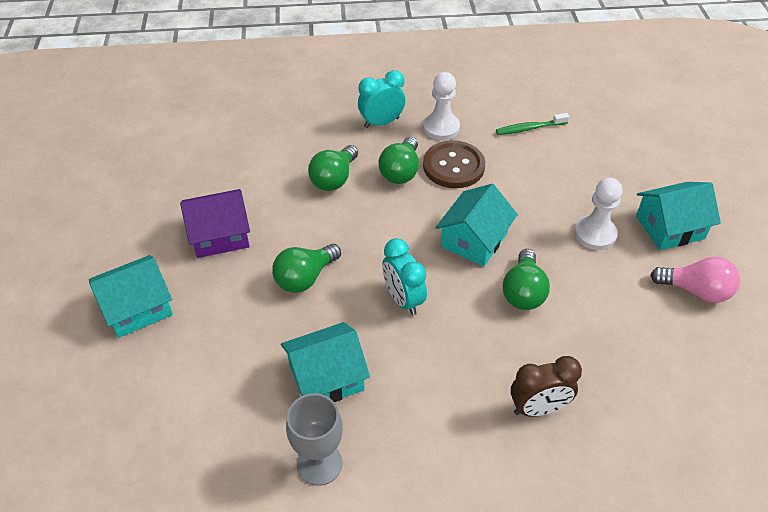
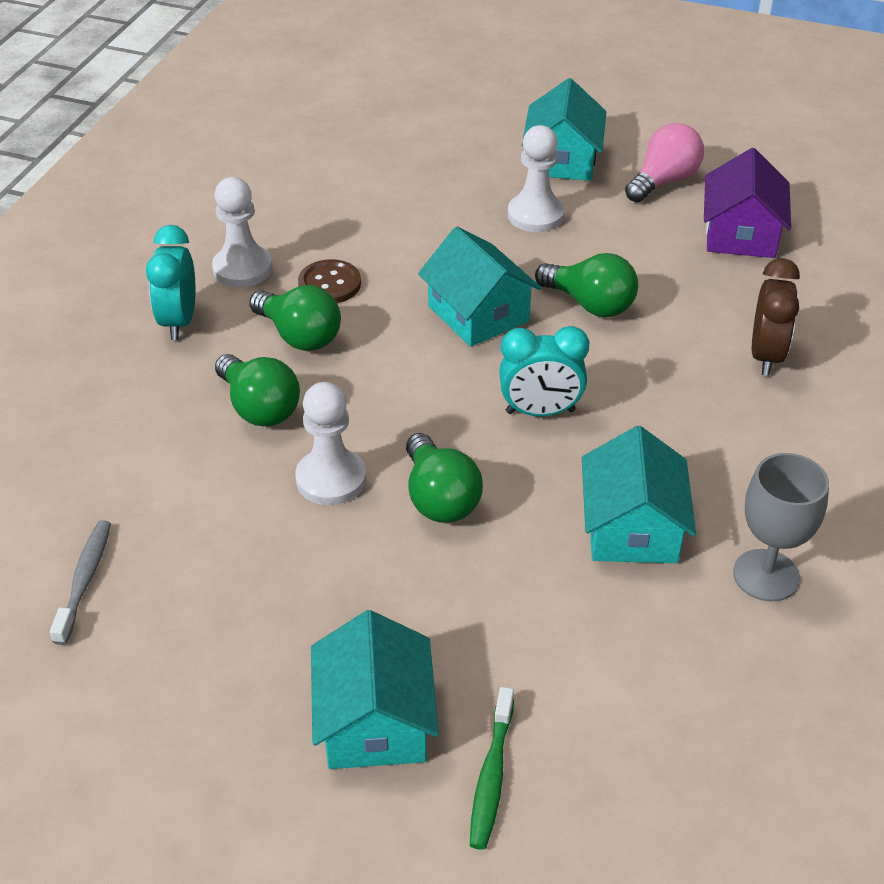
camera: 65 degrees left, 5 degrees down
purple house [180,189,250,258] -> purple house moved to [704,148,791,258]
brown button [423,140,485,188] -> brown button [298,259,361,303], size x0.65
green toothbrush [496,113,569,135] -> green toothbrush moved to [470,687,514,850]
none -> grey toothbrush [50,520,111,645]
none -> white pawn [295,382,366,505]

